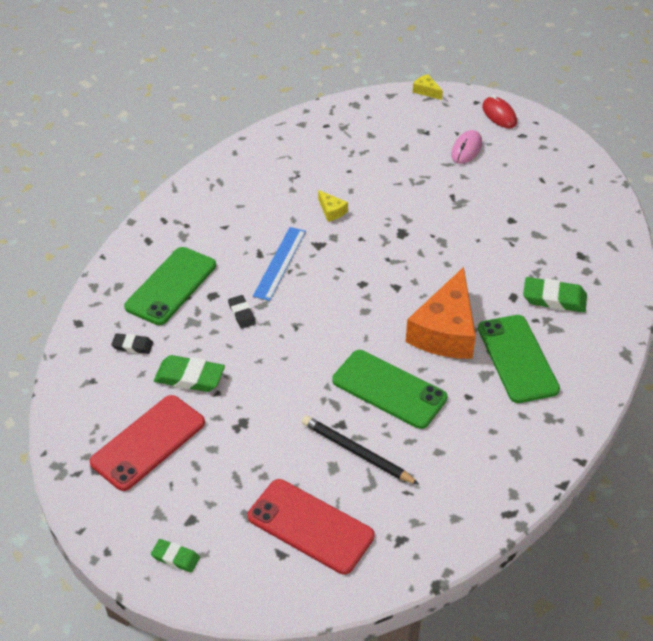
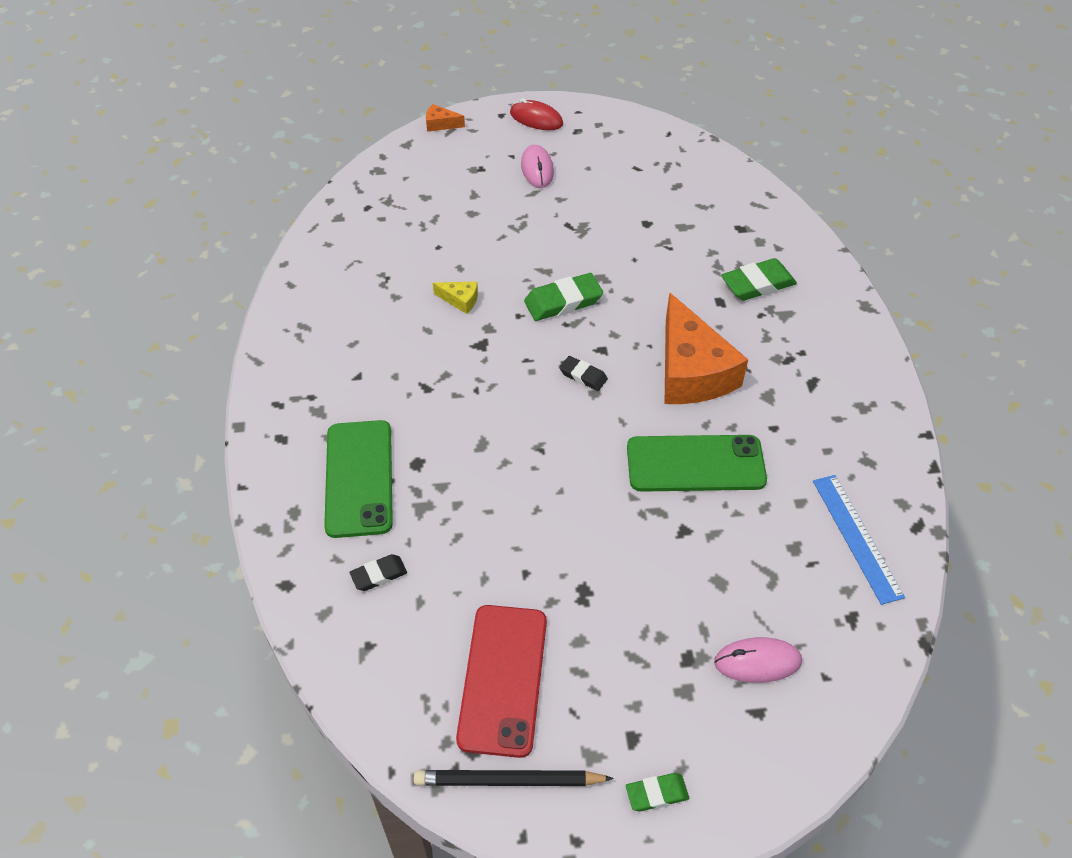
camera: 35 degrees left, 5 degrees up
green eraser [154,355,225,392] -> green eraser moved to [524,273,603,321]
black eraser [228,295,256,329] -> black eraser moved to [559,356,608,391]
red phone [248,479,375,574] -> pink mouse [714,637,802,683]
blue ruler [253,227,306,301] -> blue ruler moved to [813,475,905,605]
black pencil [302,416,420,485] -> black pencil moved to [414,770,614,786]
yellow cheese [413,74,443,100] -> orange cheese [426,104,465,132]
green phone [478,315,560,403] -> none

